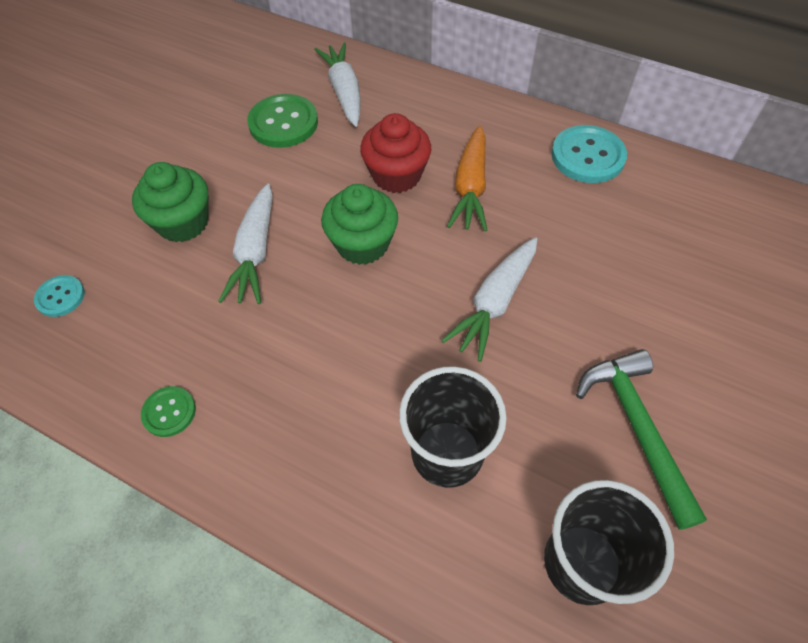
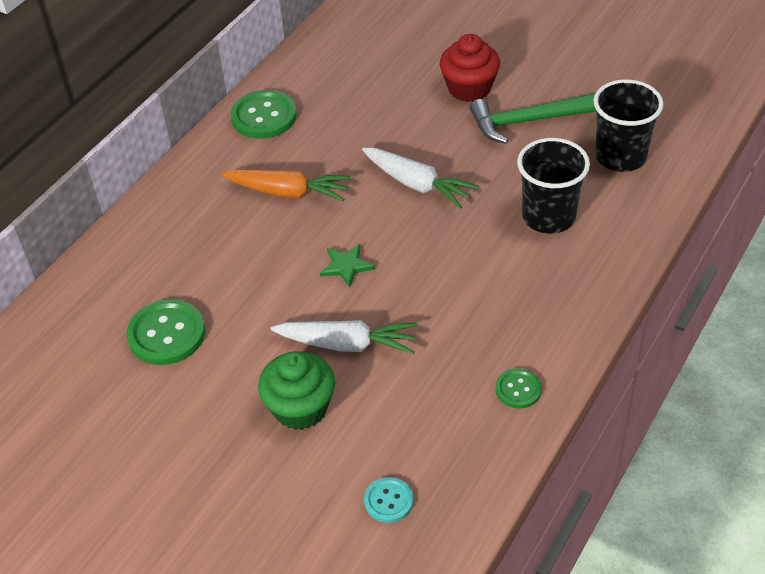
camera: 85 degrees left, 10 degrees down
white carrot [314,42,361,127] -> none
green cupcake [321,184,398,265] -> green star [320,244,375,287]
red cupcake [360,113,431,193] -> red cupcake moved to [440,34,500,102]
turquoise button [551,125,627,183] -> green button [230,90,297,139]

